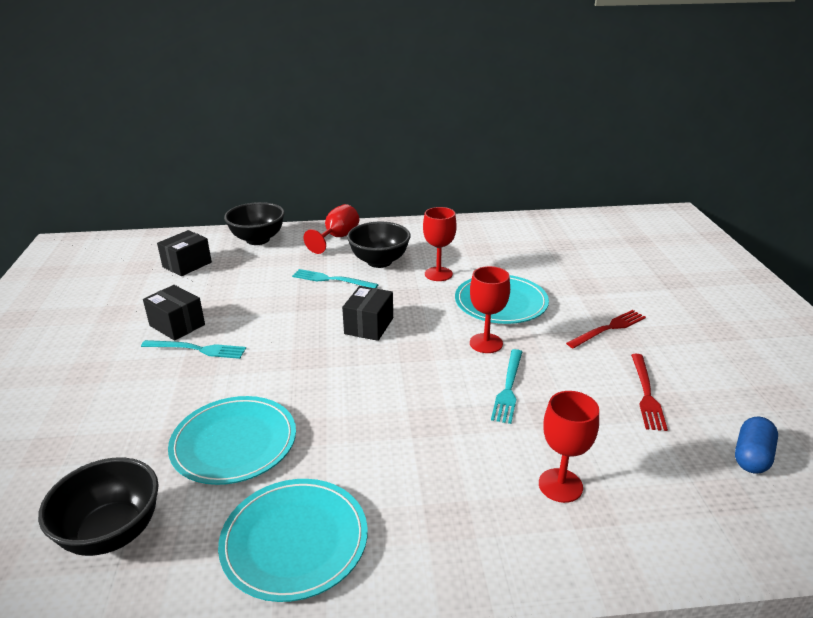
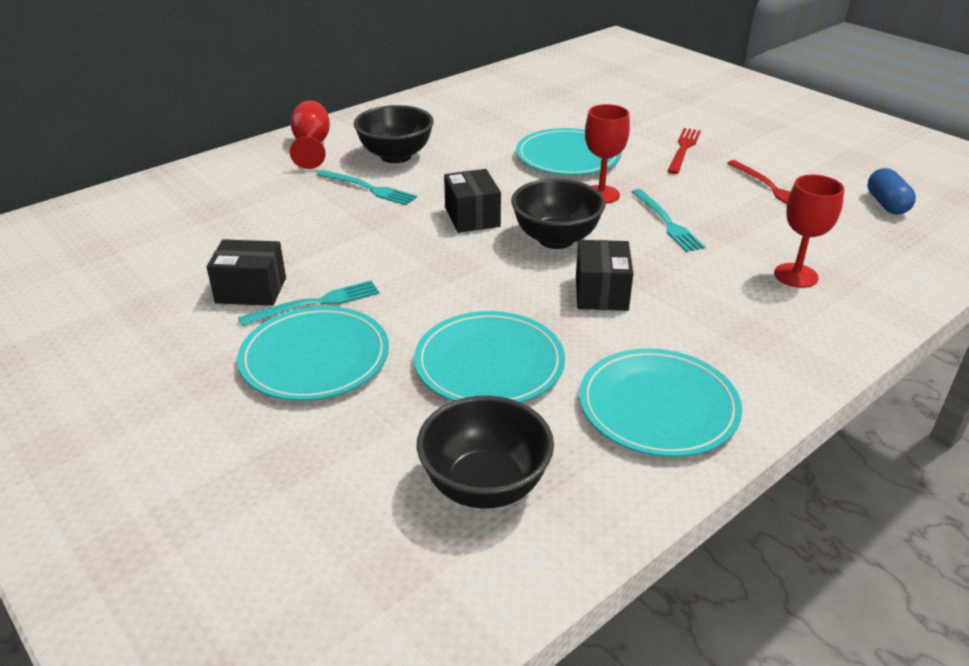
camera: 35 degrees left, 5 degrees up
black box [157,230,212,276] -> black box moved to [576,240,633,311]
black bowl [224,202,285,245] -> black bowl moved to [511,179,606,249]
turquoise fork [292,269,379,288] -> turquoise fork turned 135 degrees counterclockwise [316,170,417,205]
red goblet [423,207,457,281] -> none
none -> turquoise plate [237,306,389,401]

